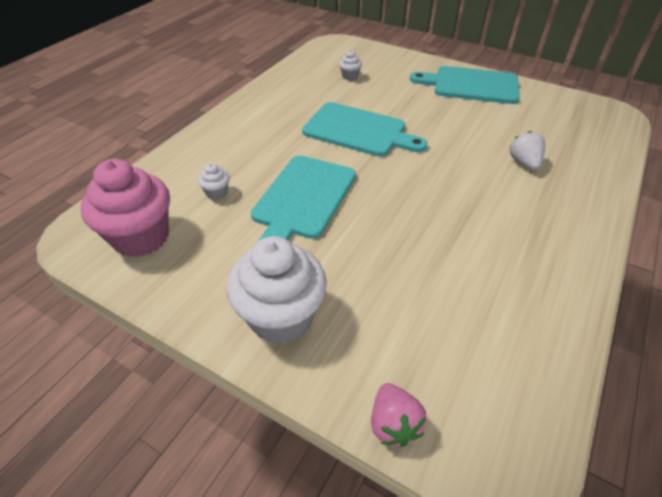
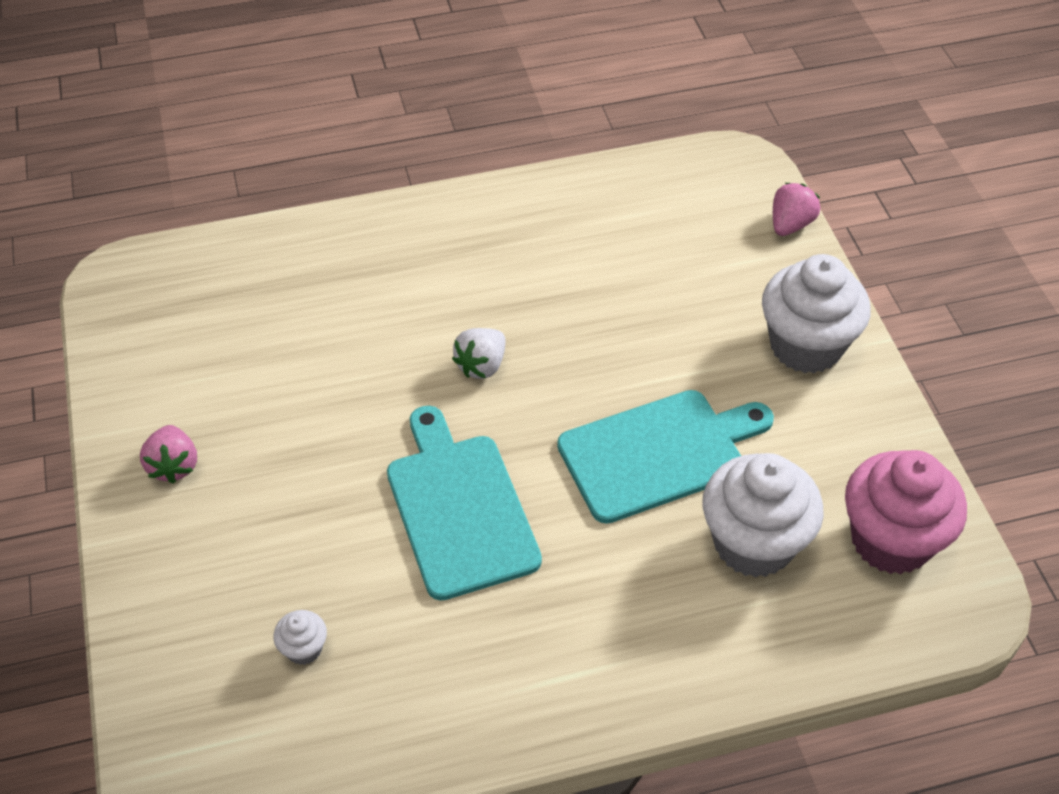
camera: 135 degrees left, 5 degrees up
white cupcake [198,163,230,200] -> white cupcake [703,453,824,578], size x2.34
turquoise cutting board [410,66,520,104] -> pink strawberry [140,425,197,484]
white strawberry [510,131,545,170] -> white strawberry moved to [452,328,505,379]

